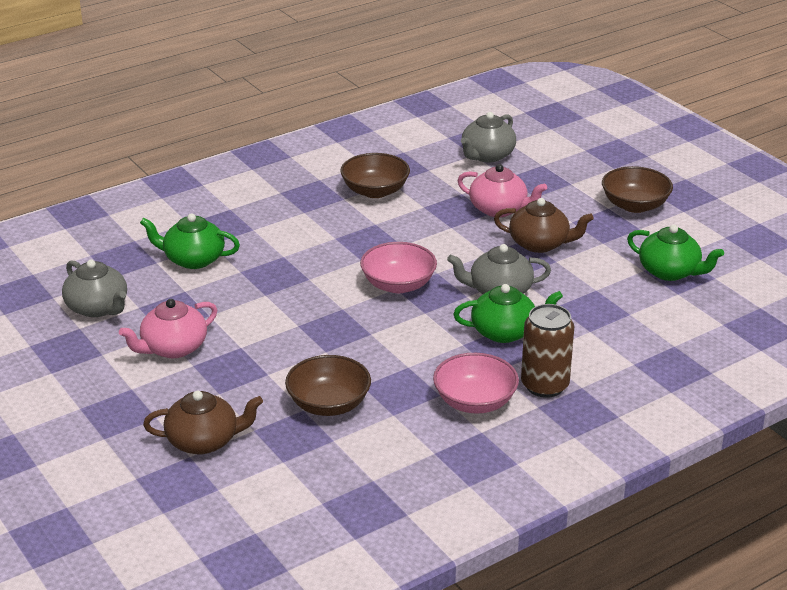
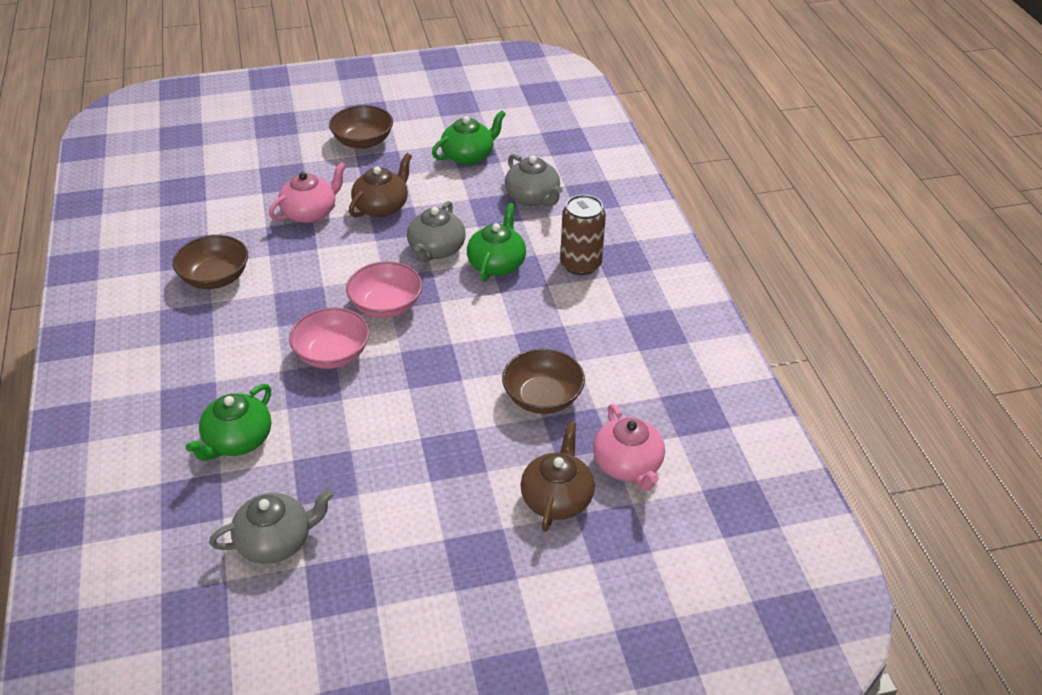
camera: 70 degrees left, 10 degrees up
pink teapot [119,299,217,358] -> pink teapot moved to [593,404,665,491]
pink bowl [433,353,519,414] -> pink bowl moved to [289,307,370,369]
grey teapot [461,112,516,162] -> grey teapot moved to [505,154,563,206]

